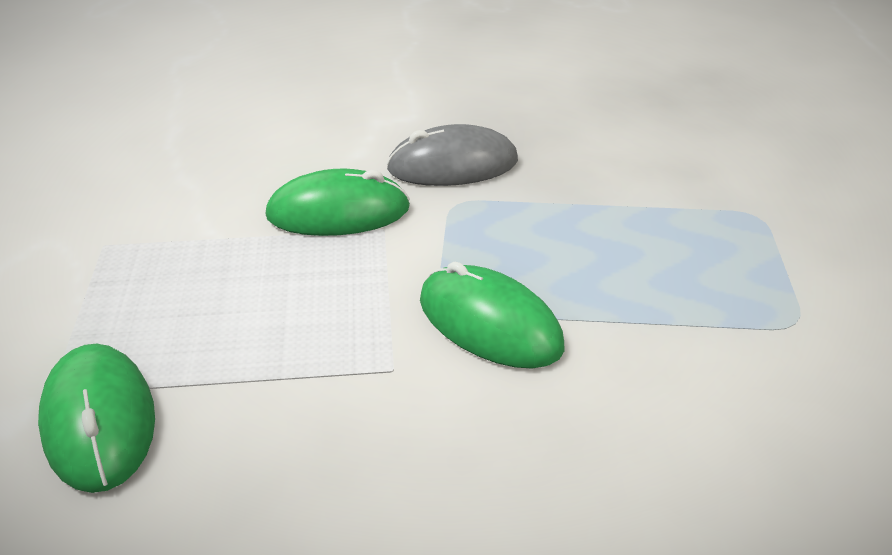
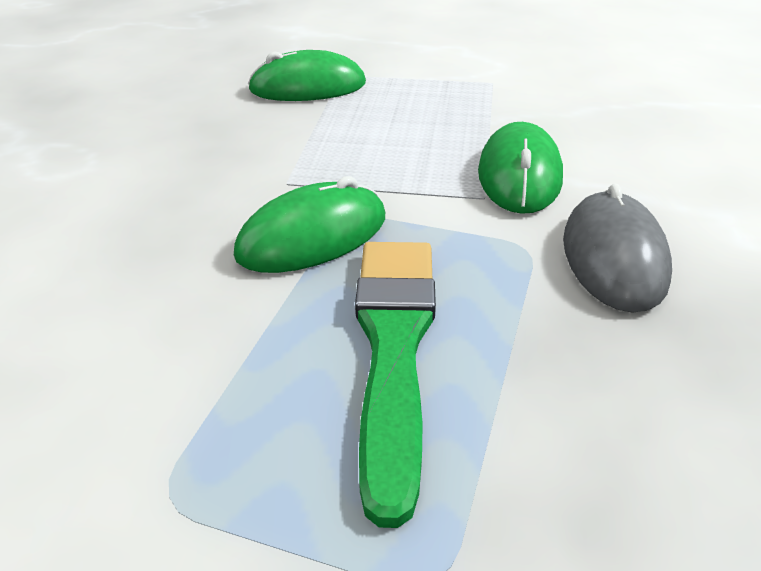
camera: 105 degrees right, 0 degrees up
none -> green brush [355,242,436,528]

